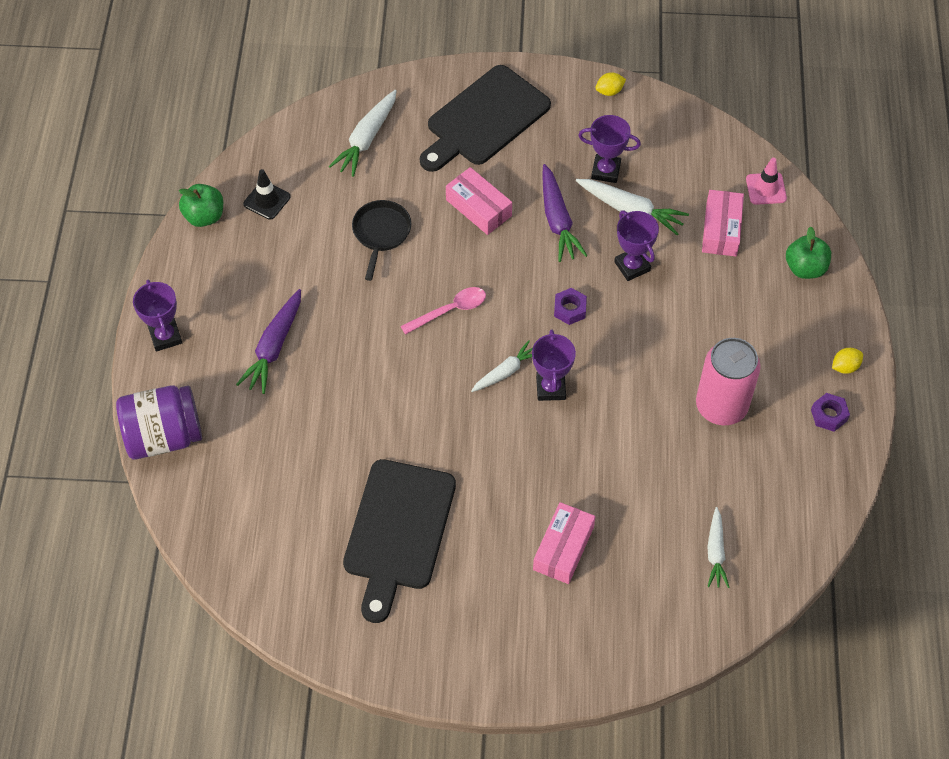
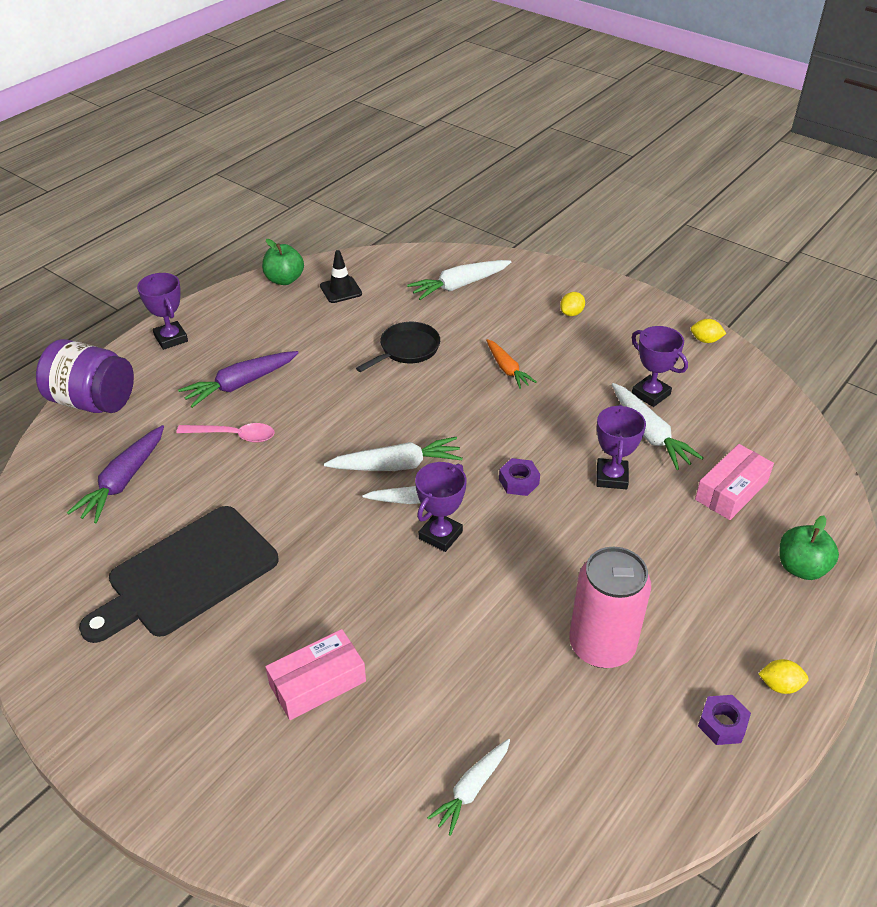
camera: 35 degrees right, 15 degrees down
purple trophy [133,280,182,352] -> purple trophy turned 45 degrees counterclockwise [137,273,188,350]
pink spoon [400,287,486,335] -> pink spoon moved to [176,423,274,442]
black cutting board [420,65,551,172] -> yellow lemon [560,292,585,316]
pink box [446,167,512,235] -> orange carrot [486,339,537,389]
purple carrot [542,164,588,262] -> purple carrot moved to [67,425,164,523]
pink traffic cone [746,158,787,205] -> none
none -> white carrot [324,437,463,471]

